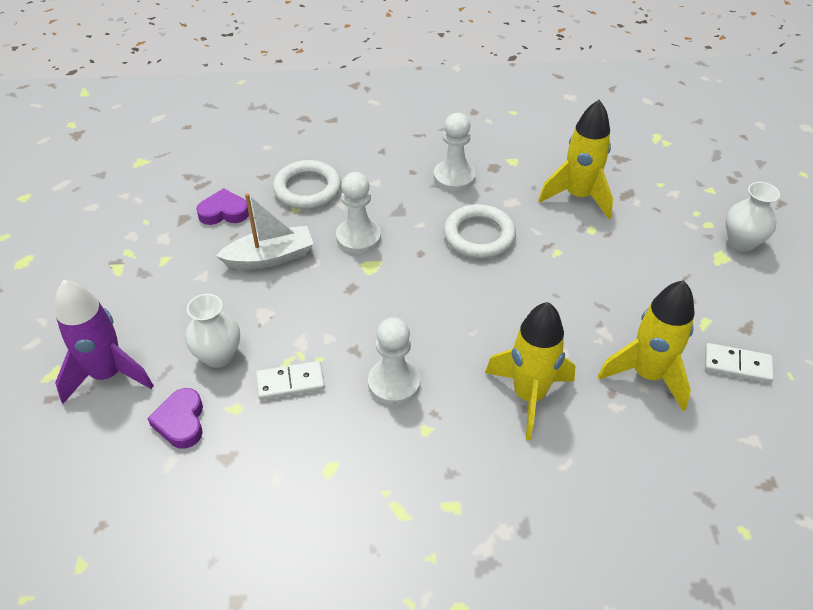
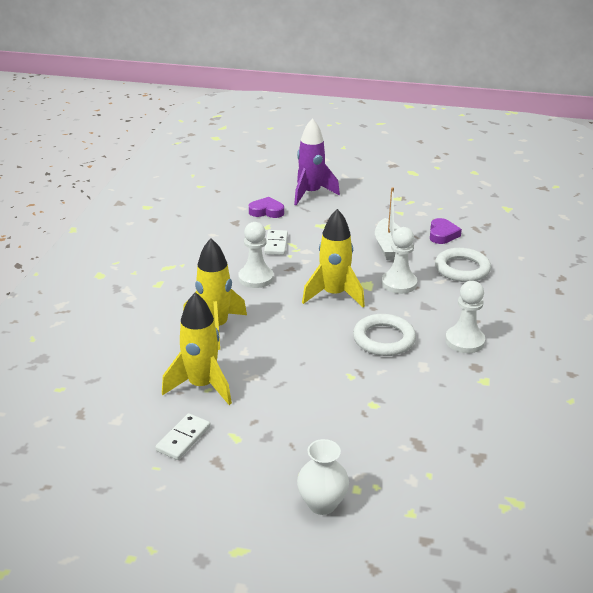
camera: 105 degrees right, 15 degrees down
white vase [185,294,240,368] -> none
yellow rocket [538,100,613,219] -> yellow rocket moved to [302,209,365,307]

